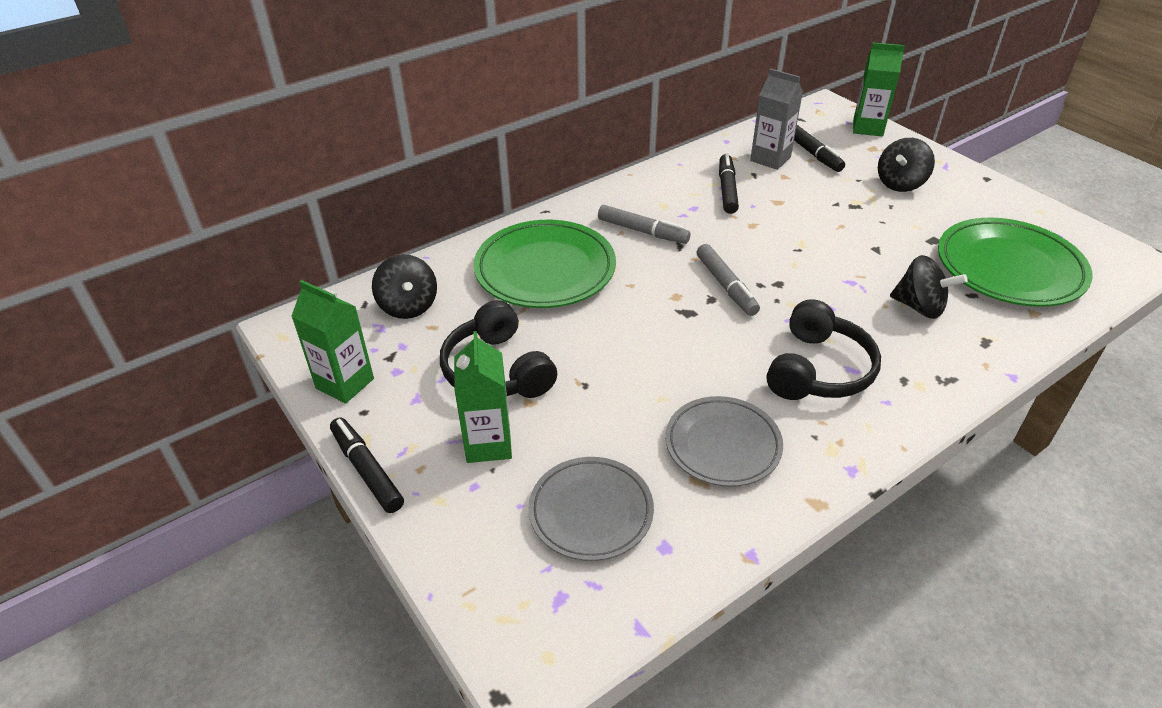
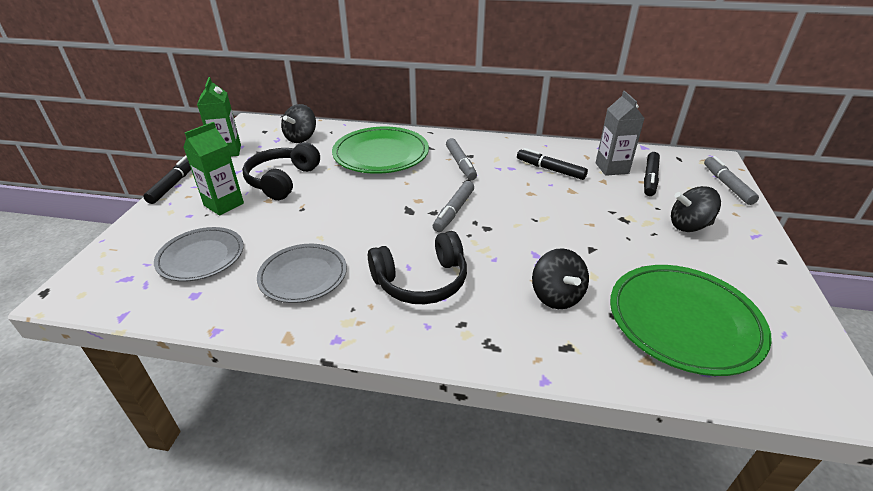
camera: 45 degrees right, 5 degrees down
black marker [719,153,739,214] -> black marker turned 105 degrees counterclockwise [517,148,588,180]
green carton [853,43,905,136] -> grey marker [704,156,759,205]

